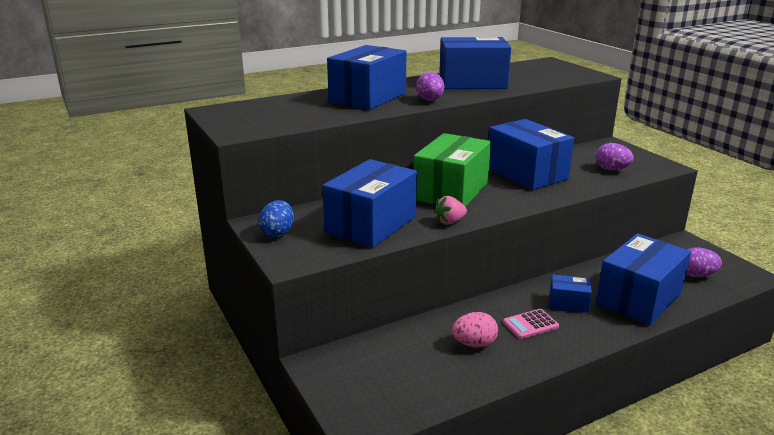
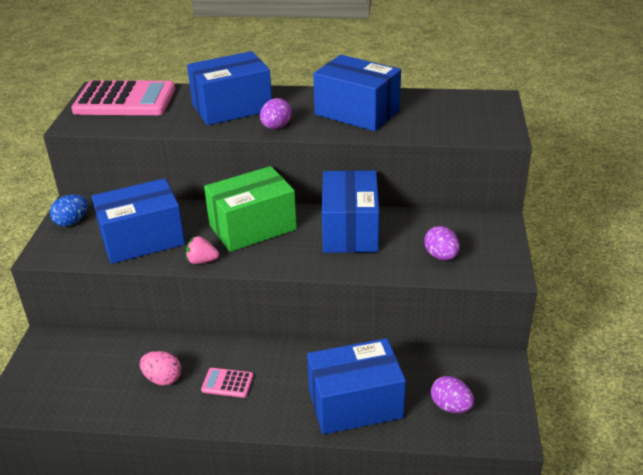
camera: 35 degrees right, 10 degrees up
blue box [550,274,592,313] -> none
none -> pink calculator [71,80,175,115]

